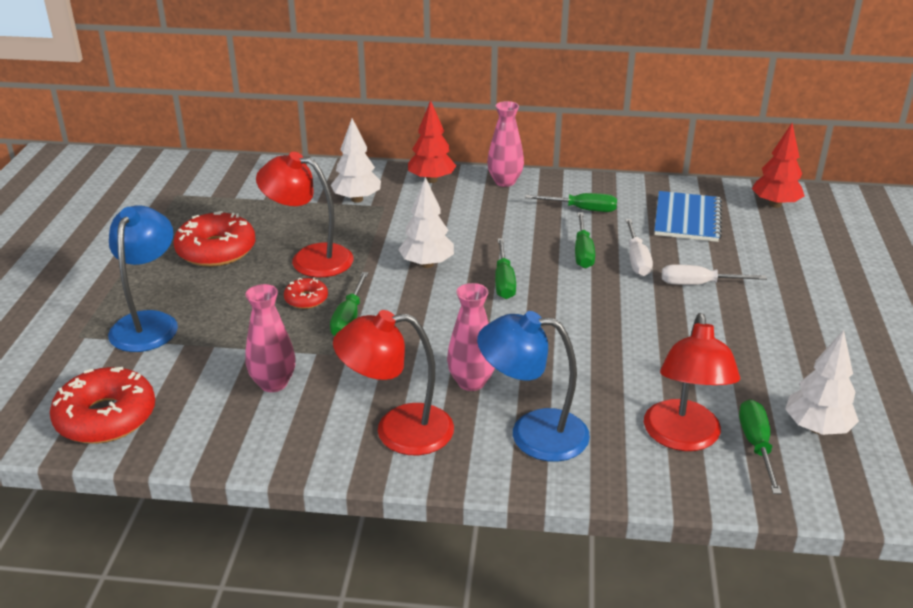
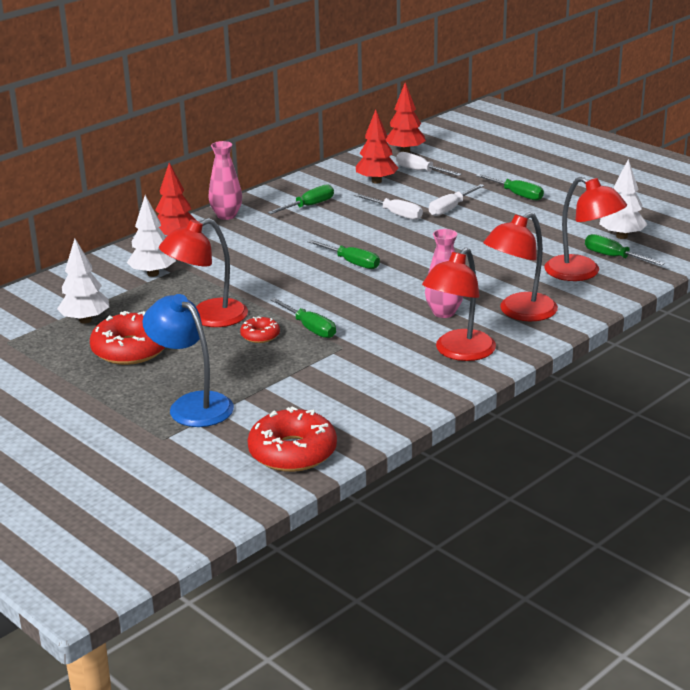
camera: 50 degrees left, 5 degrees down
pink vase [245,284,295,392] -> none
white tree [398,177,454,268] -> white tree moved to [57,238,109,324]
blue lamp [477,311,590,462] -> red lamp [483,212,558,321]
green screwdriver [575,212,595,268] -> green screwdriver moved to [476,174,544,200]
blue notebook [654,191,722,242] -> red tree [356,110,398,184]
none -> white screwdriver [396,152,462,176]

